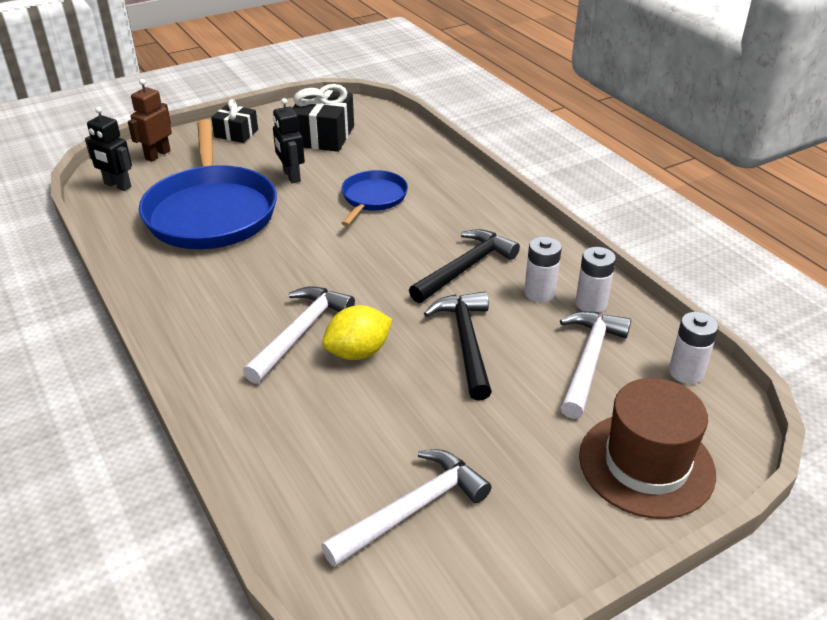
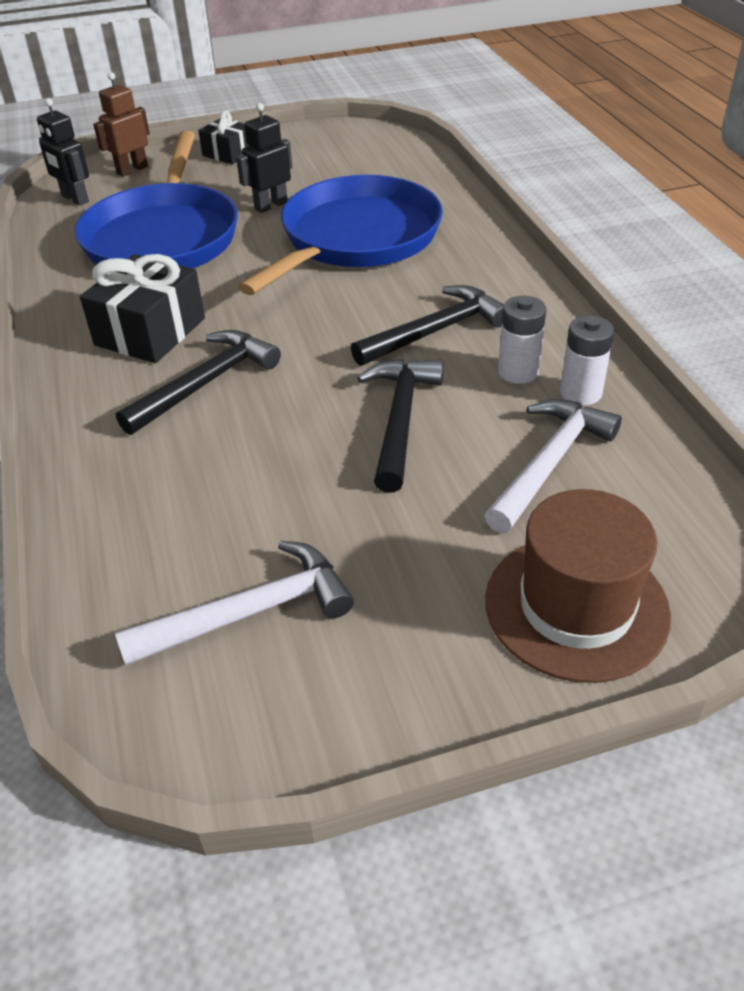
camera: 15 degrees right, 5 degrees up
white hammer [243,286,355,384] -> black hammer [116,330,281,435]
black robot [273,98,305,183] -> black robot turned 60 degrees clockwise [236,103,292,213]
black gift [293,84,354,152] -> black gift moved to [80,254,205,363]
yellow lemon [322,305,392,360] -> none
blue pan [341,170,408,226] -> blue pan [238,175,443,295], size x1.95
white battery [669,312,719,384] -> none

